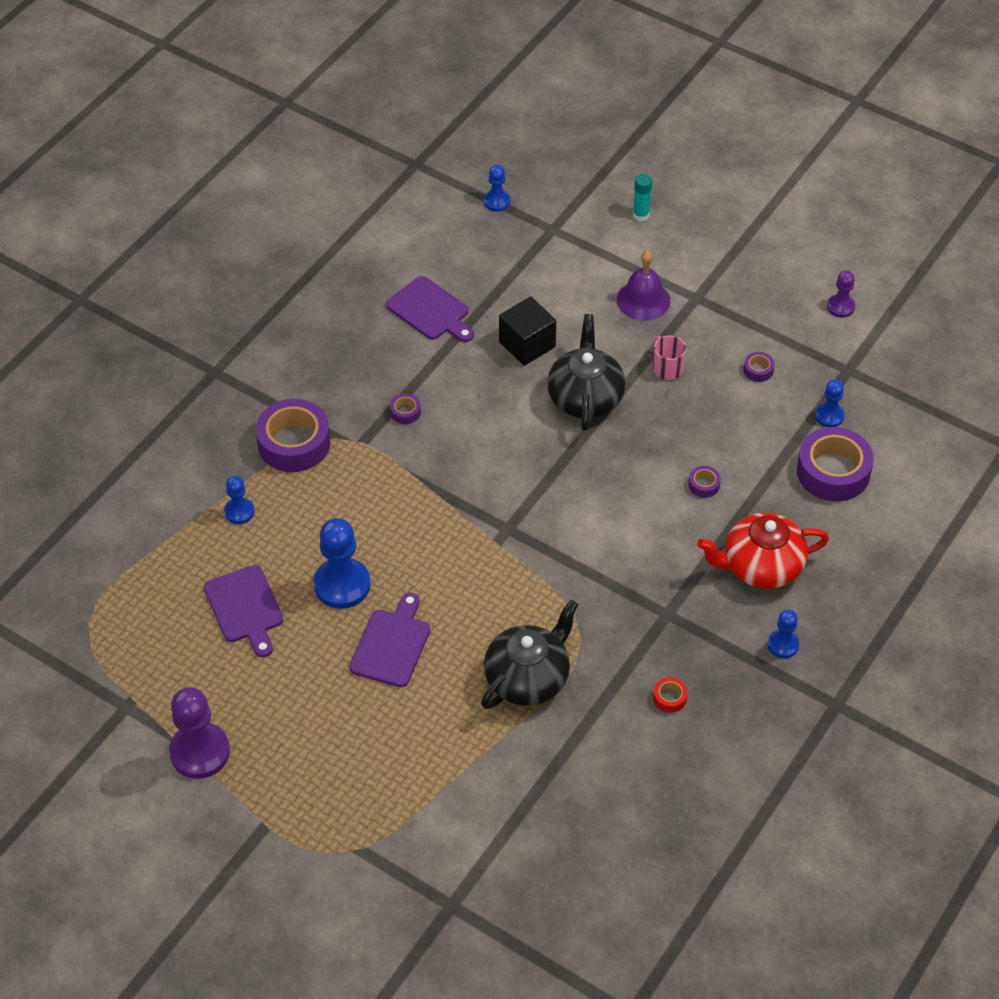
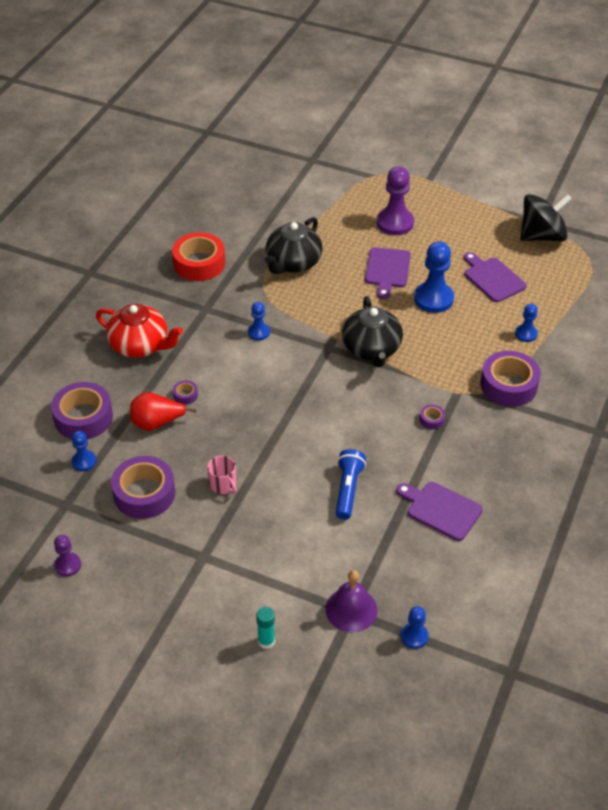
camera: 170 degrees right, 5 degrees down
purple pawn [169,687,230,779] -> purple pawn moved to [377,166,414,235]
black cube [499,296,556,366] -> blue flashlight [336,449,366,520]
black teapot [547,314,626,431] -> black teapot moved to [342,296,403,367]
purple bell [617,251,671,321] -> purple bell moved to [326,570,378,632]
red tape [653,677,688,713] -> red tape [172,232,225,281], size x2.34
red teapot [697,512,829,589] -> red teapot turned 45 degrees clockwise [96,304,183,358]
purple tape [743,352,775,382] -> purple tape [111,456,175,519], size x2.34
blue pawn [768,610,799,658] -> blue pawn moved to [248,302,270,341]
none -> red pear [130,392,197,431]
none -> black spinning top [520,194,572,241]

